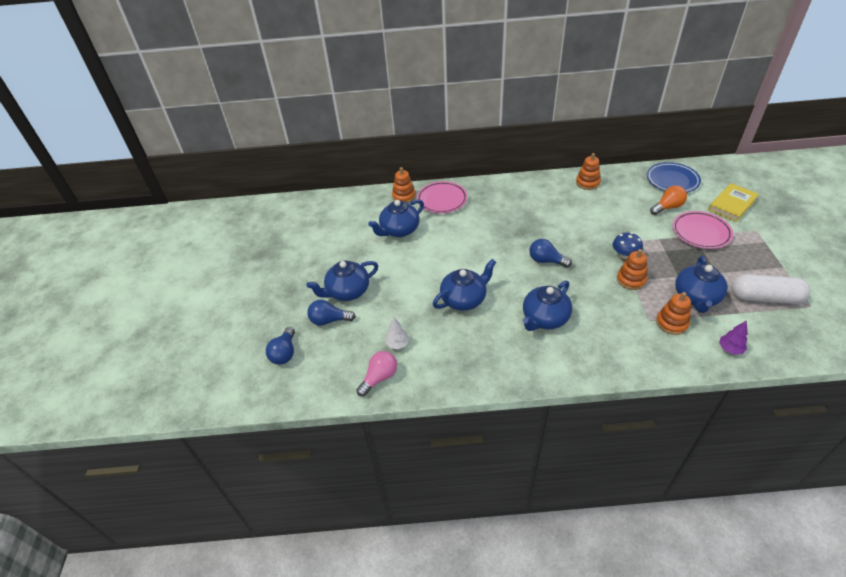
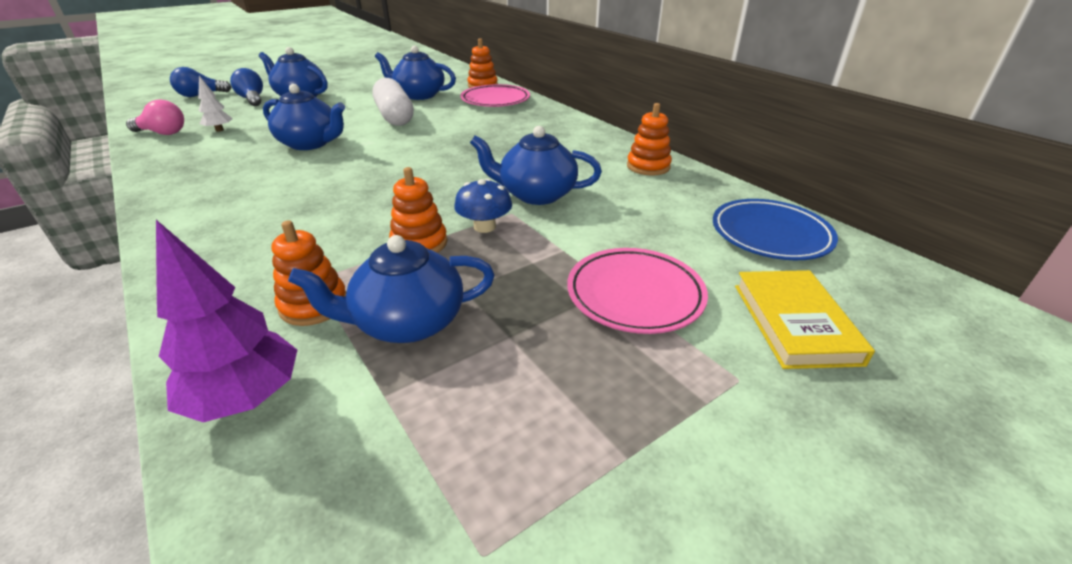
camera: 55 degrees right, 10 degrees down
blue teapot [523,281,572,331] -> blue teapot moved to [470,126,602,205]
blue light bulb [529,239,572,268] -> none
orange light bulb [650,186,687,215] -> none
yellow book [708,183,759,222] -> yellow book turned 75 degrees clockwise [735,270,875,369]
purple tree [719,320,748,354] -> purple tree [156,220,297,422], size x1.79
white capsule [731,274,811,304] -> white capsule moved to [372,78,414,126]

